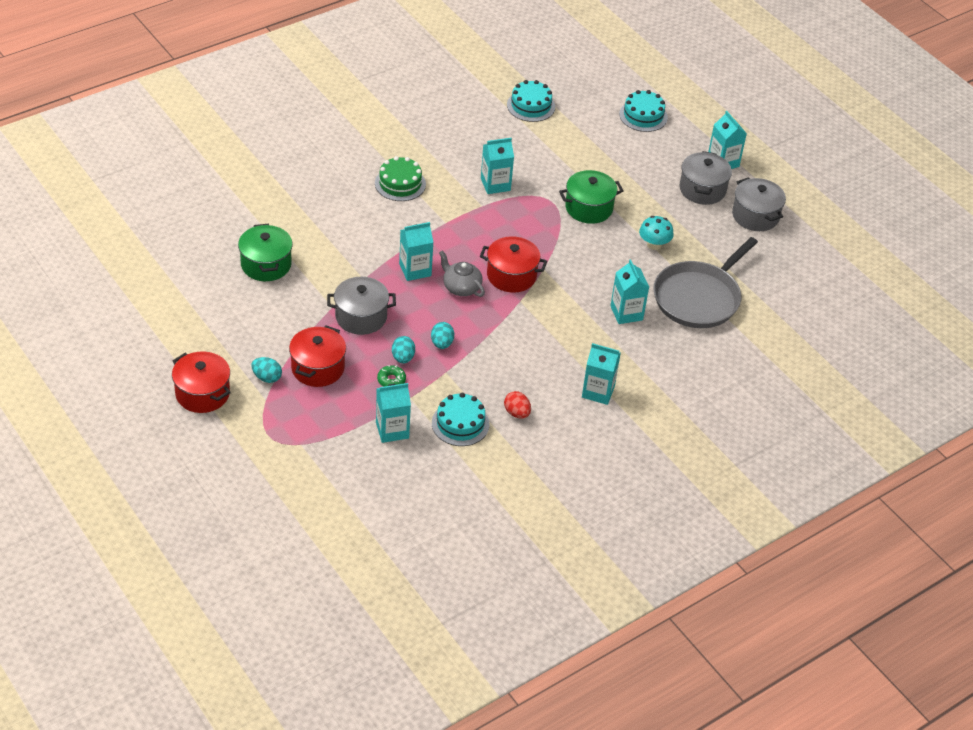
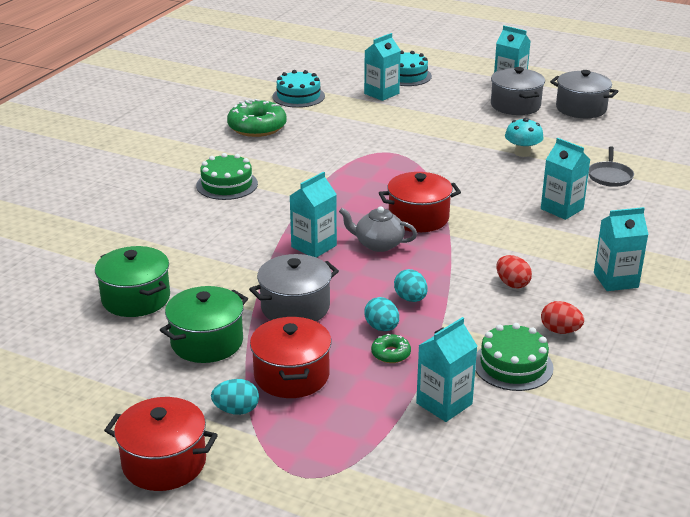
camera: 25 degrees left, 15 degrees down
turquoise cake [432,393,489,446] -> green cake [475,323,554,391]
turquoise carton [481,138,514,194] -> turquoise carton moved to [364,33,401,101]
green pot [559,170,624,224] -> green pot moved to [160,286,248,363]
grey pan [653,237,758,328] -> grey pan [589,146,634,187], size x0.46
none -> green donut [227,99,287,137]
none -> red egg [496,255,532,288]

